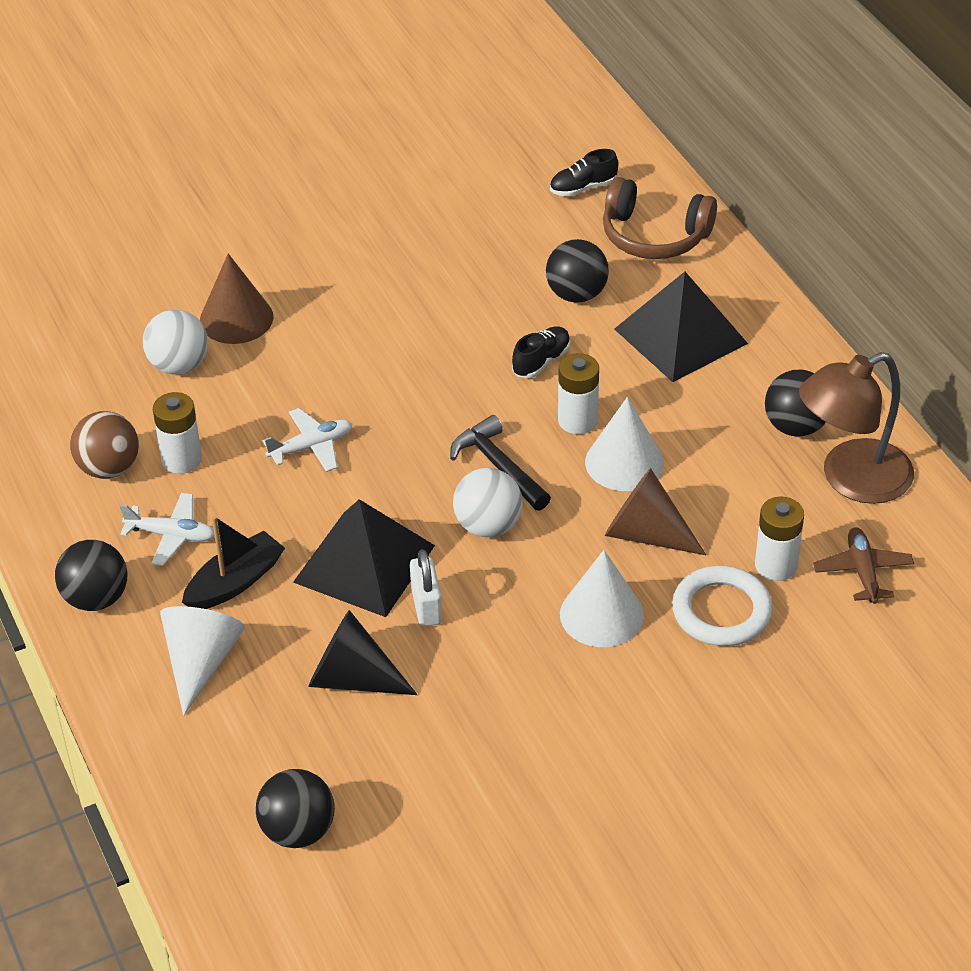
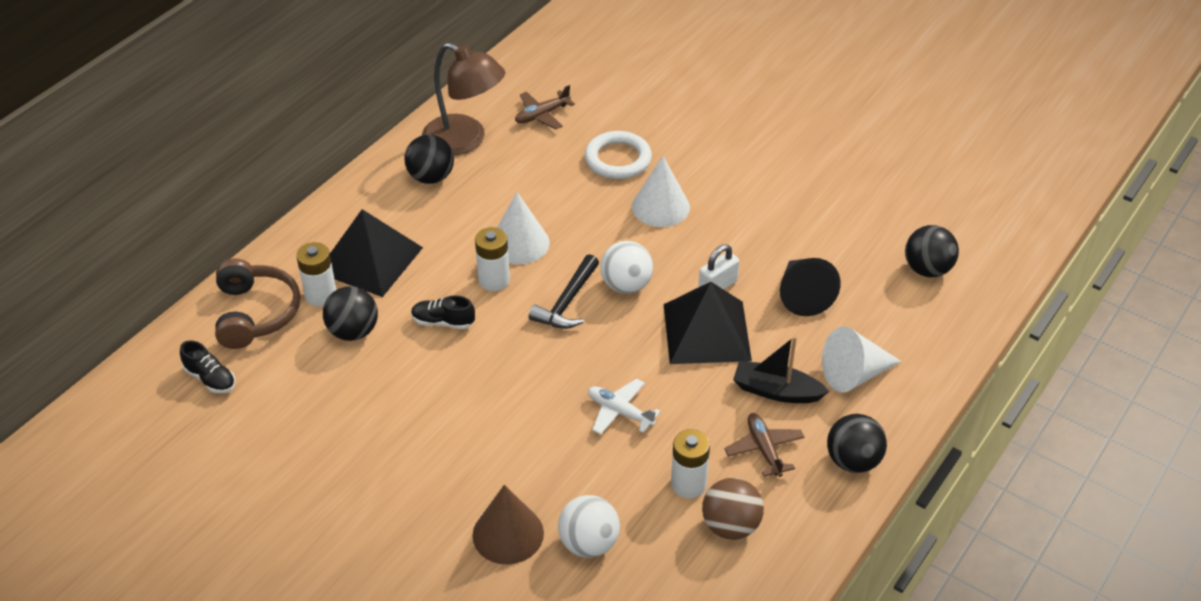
camera: 120 degrees left, 0 degrees up
white plane [120,493,215,566] -> brown plane [724,413,805,477]
brown cone [605,468,706,555] -> none
white battery [755,496,804,581] -> white battery moved to [296,242,336,307]

